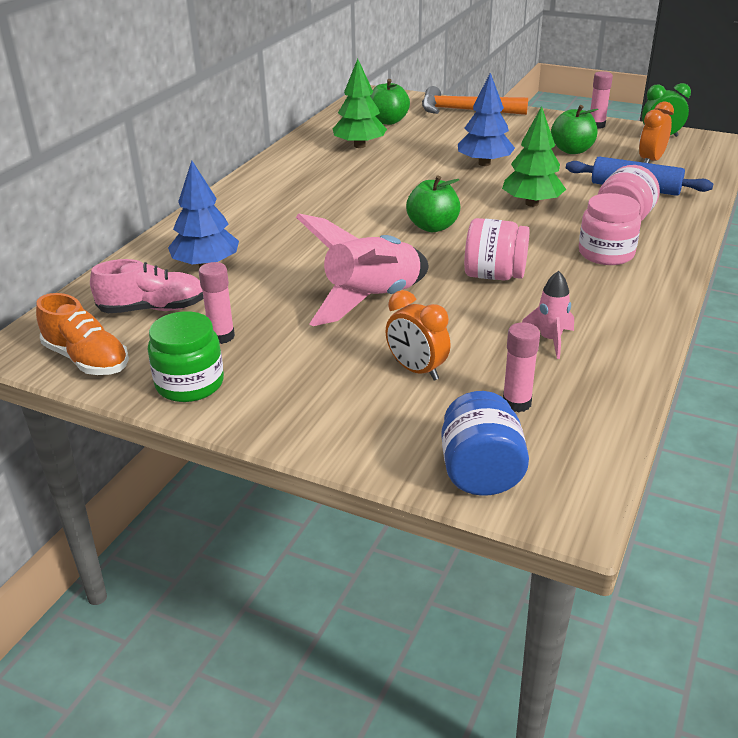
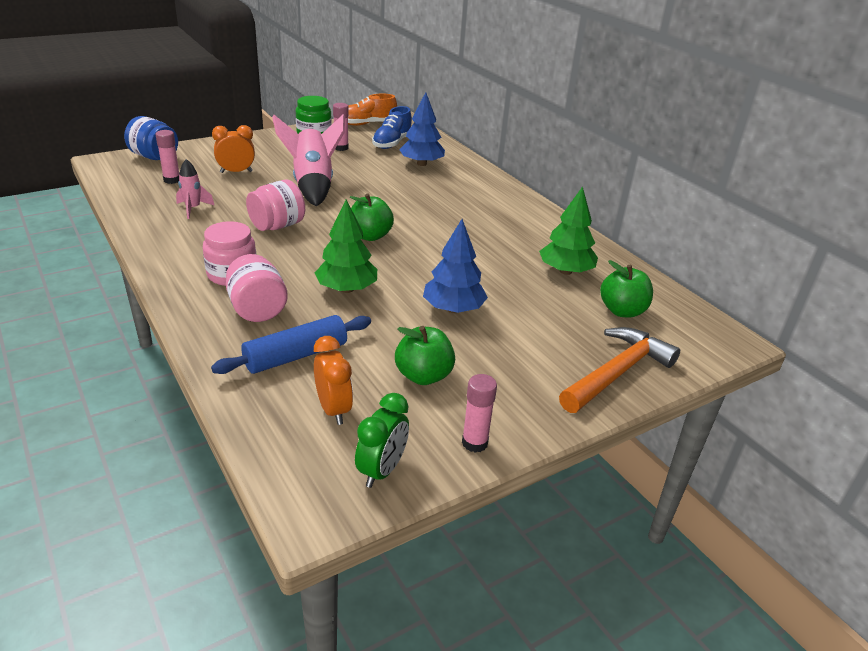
camera: 120 degrees right, 0 degrees up
pink shoe [90,259,203,313] -> blue shoe [372,106,412,149]

